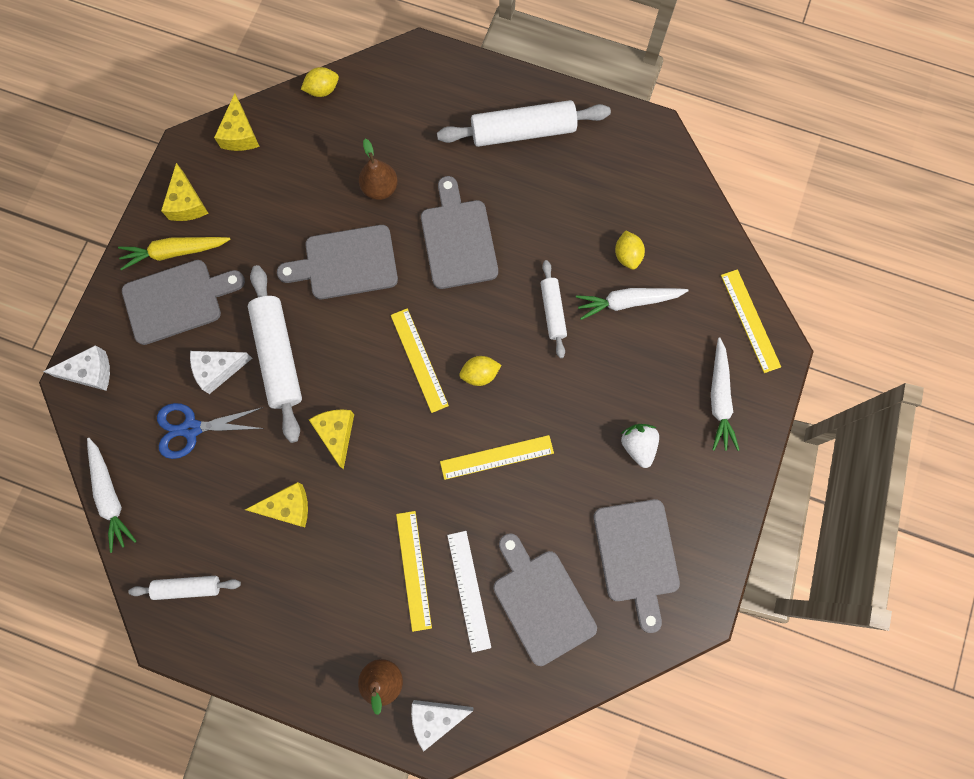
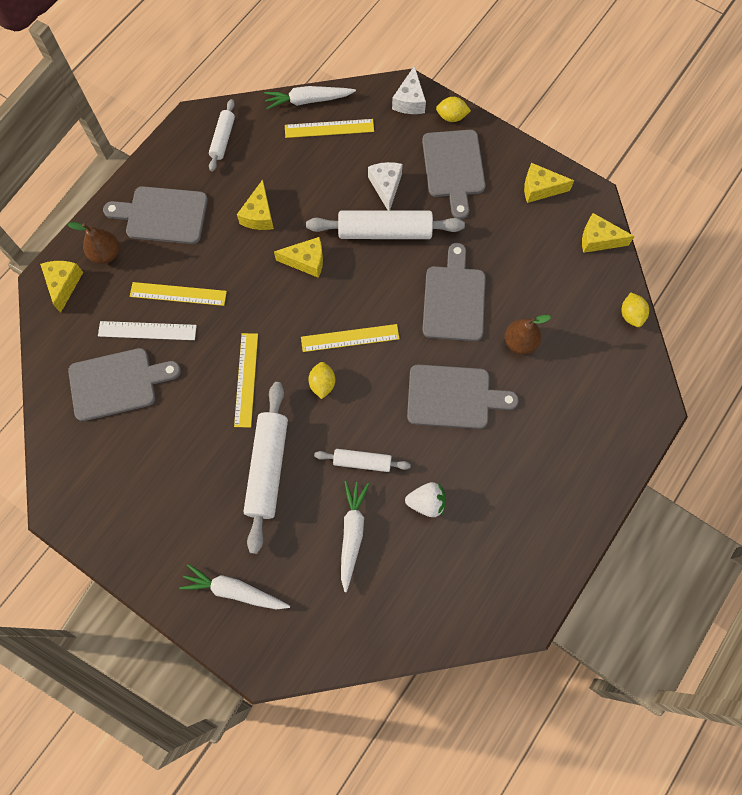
camera: 105 degrees right, 5 degrees down
yellow carrot [118,237,231,270] -> none
blue scissors [157,403,265,459] -> none
white cheese [411,700,474,752] -> yellow cheese [40,261,83,313]
white rolling pin [437,100,611,147] -> white rolling pin moved to [243,382,288,554]
grey cutting board [594,499,680,633] -> grey cutting board moved to [103,186,208,244]
yellow lemon [615,230,645,270] -> yellow lemon moved to [436,97,471,122]
white strawberry [621,424,659,468] -> white strawberry moved to [405,482,446,517]
yellow ruler [721,269,781,373] -> yellow ruler moved to [285,119,374,138]

